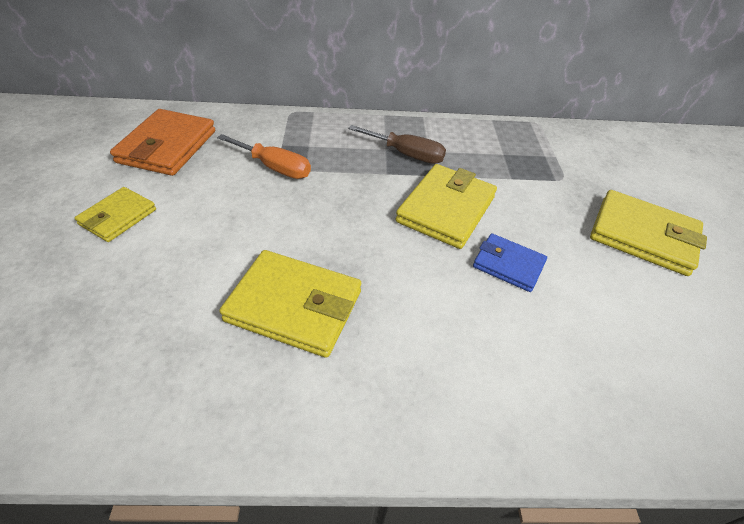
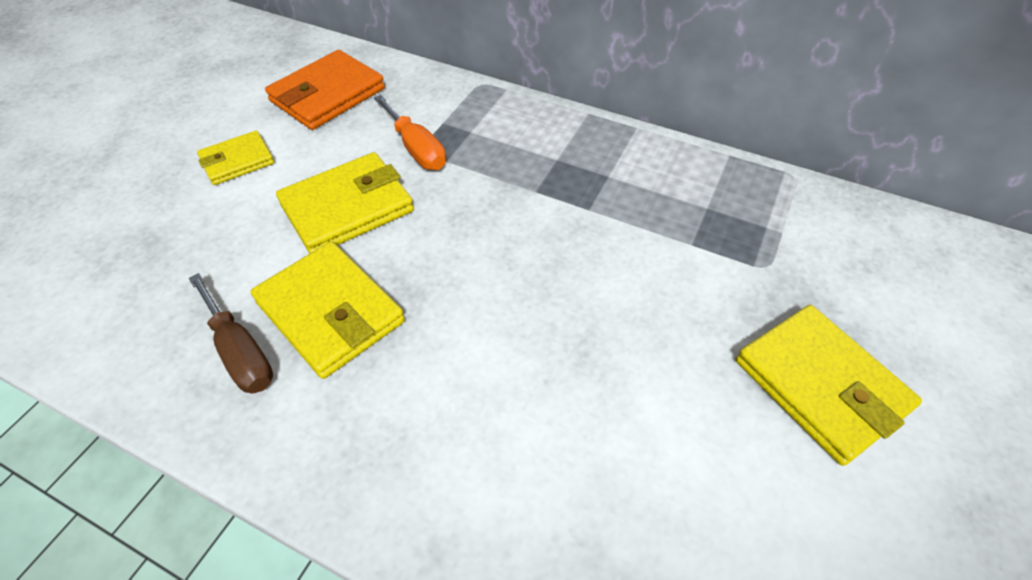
camera: 30 degrees right, 5 degrees up
brown screwdriver [348,125,446,164] -> brown screwdriver moved to [189,273,273,394]
yellow wallet [395,164,497,249] -> yellow wallet moved to [276,152,414,253]
blue wallet [473,233,547,292] -> none

